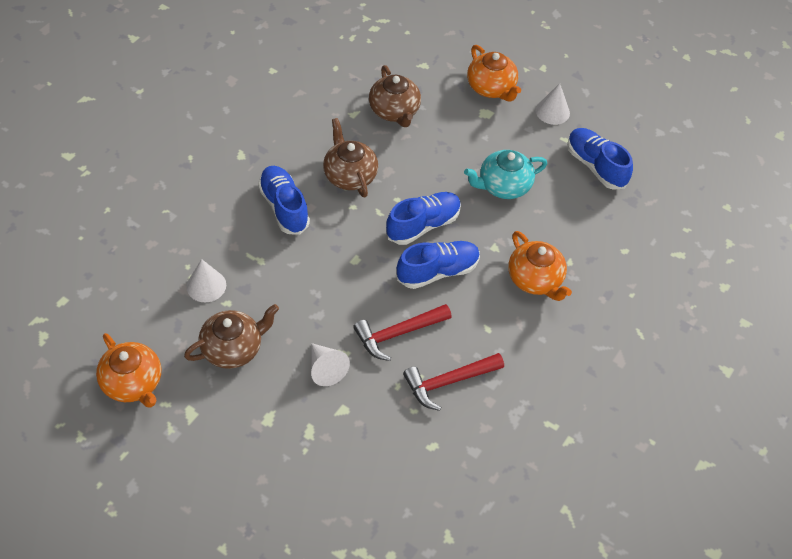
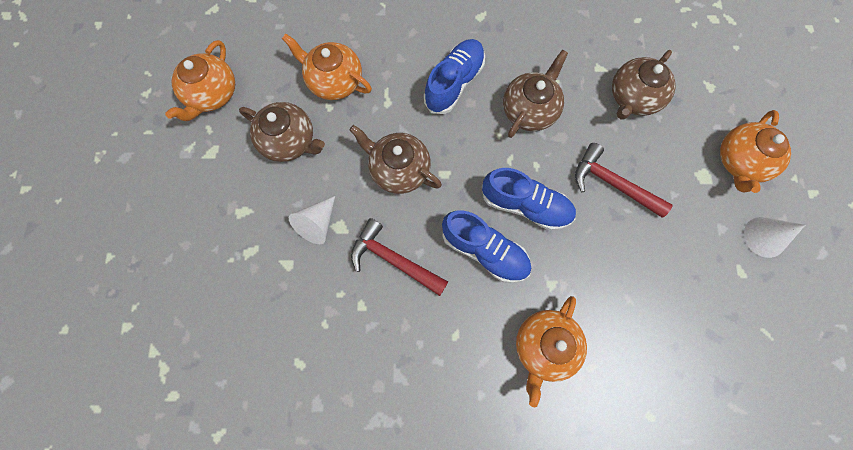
camera: 60 degrees right, 20 degrees up
white cone [186,259,226,302] -> orange teapot [282,33,372,100]
red hammer [403,353,504,411] -> red hammer moved to [575,143,672,218]
turquoise teapot [464,150,547,199] -> none
blue shoe [567,128,633,190] -> none
none -> brown teapot [349,125,442,194]

